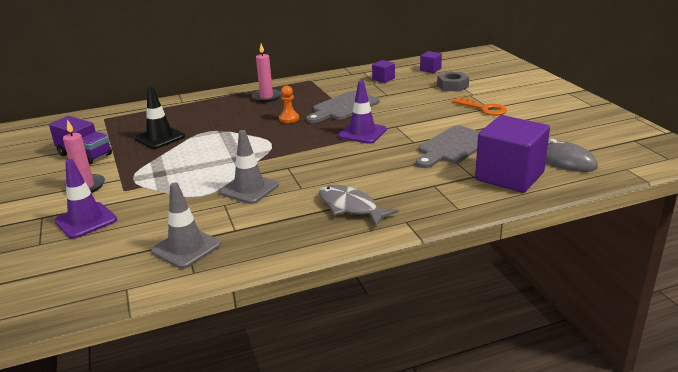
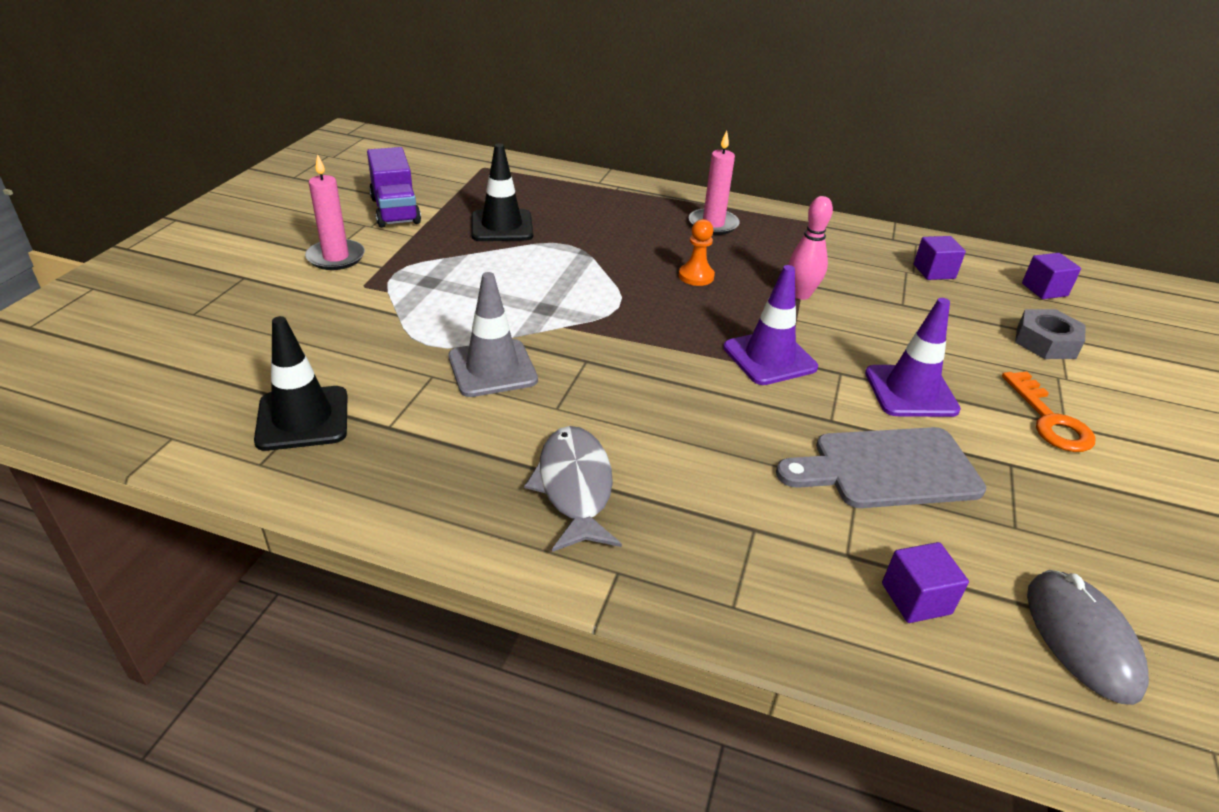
camera: 35 degrees right, 10 degrees up
purple traffic cone [54,159,117,239] -> purple traffic cone moved to [865,298,961,417]
grey traffic cone [151,182,221,269] -> black traffic cone [254,316,347,451]
grey cutting board [306,91,379,123] -> pink bowling pin [788,196,833,300]
purple cube [475,115,550,193] -> purple cube [882,542,969,623], size x0.44

